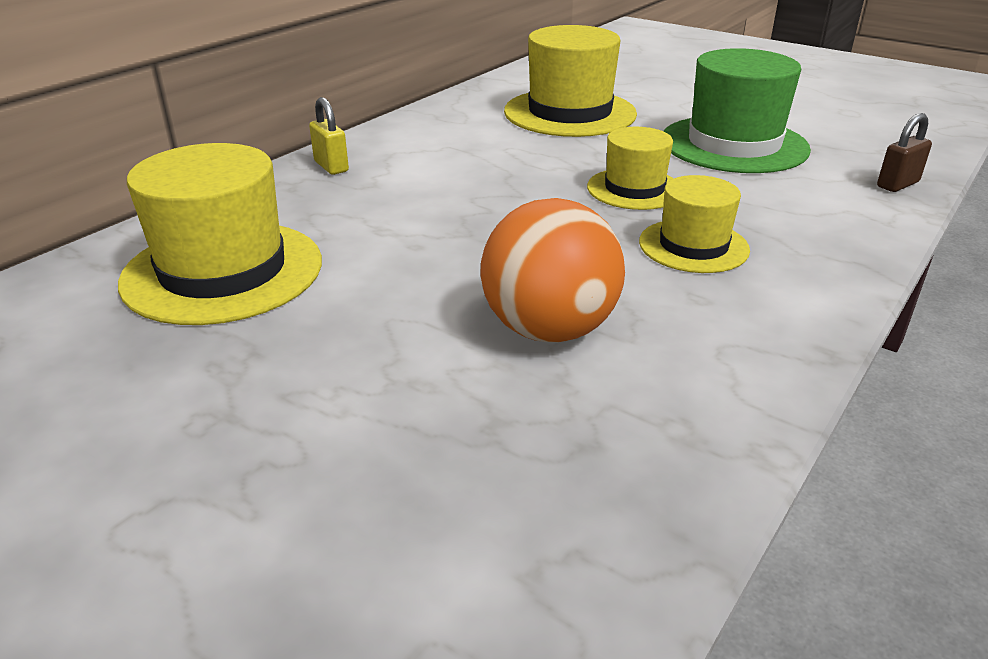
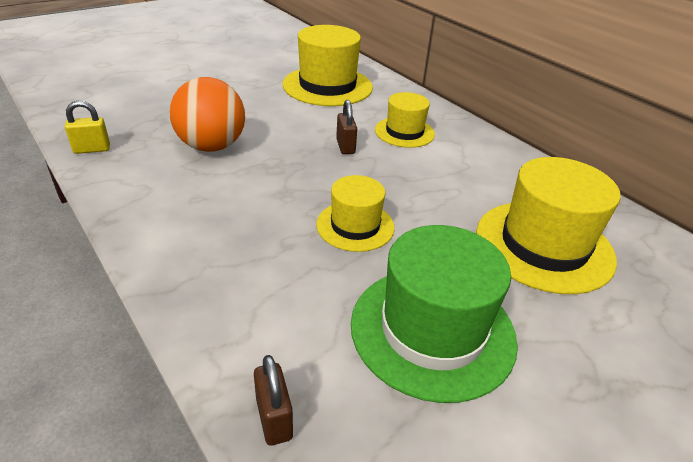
camera: 105 degrees right, 5 degrees up
yellow padlock [309,97,349,175] -> yellow padlock moved to [65,101,110,154]
yellow hat [639,175,750,273] -> yellow hat moved to [375,92,435,148]
none -> brown padlock [336,100,357,154]

